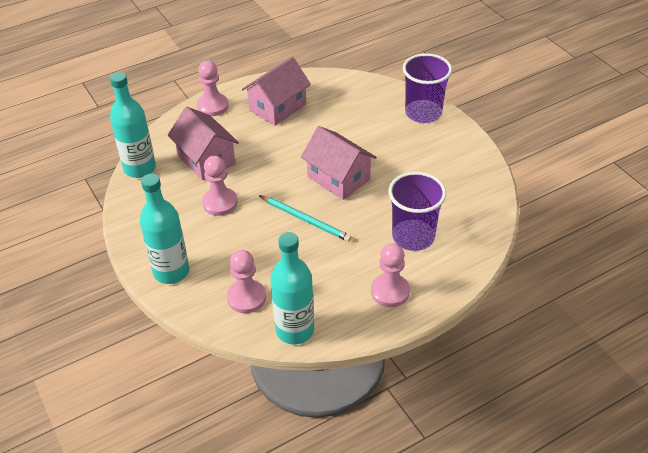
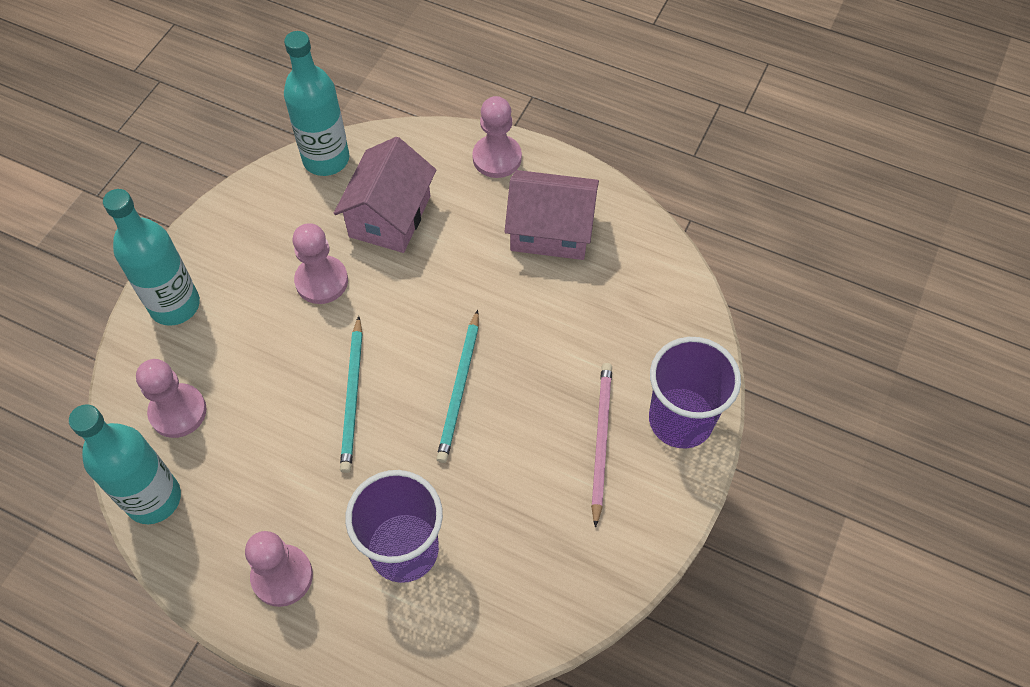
camera: 55 degrees right, 15 degrees up
pink house [301,126,377,200] -> turquoise pencil [436,310,479,463]
none -> pink pencil [591,363,612,528]

